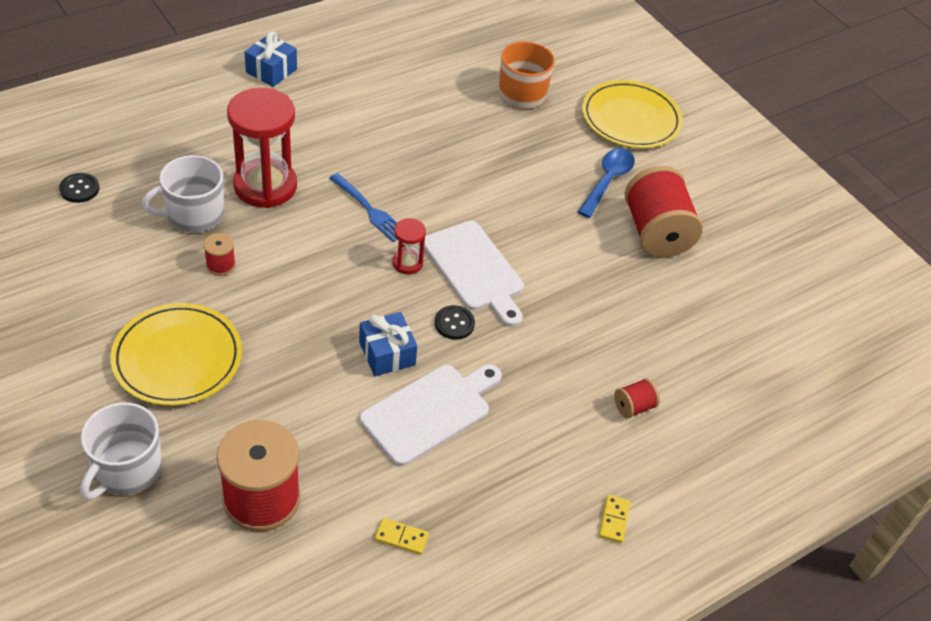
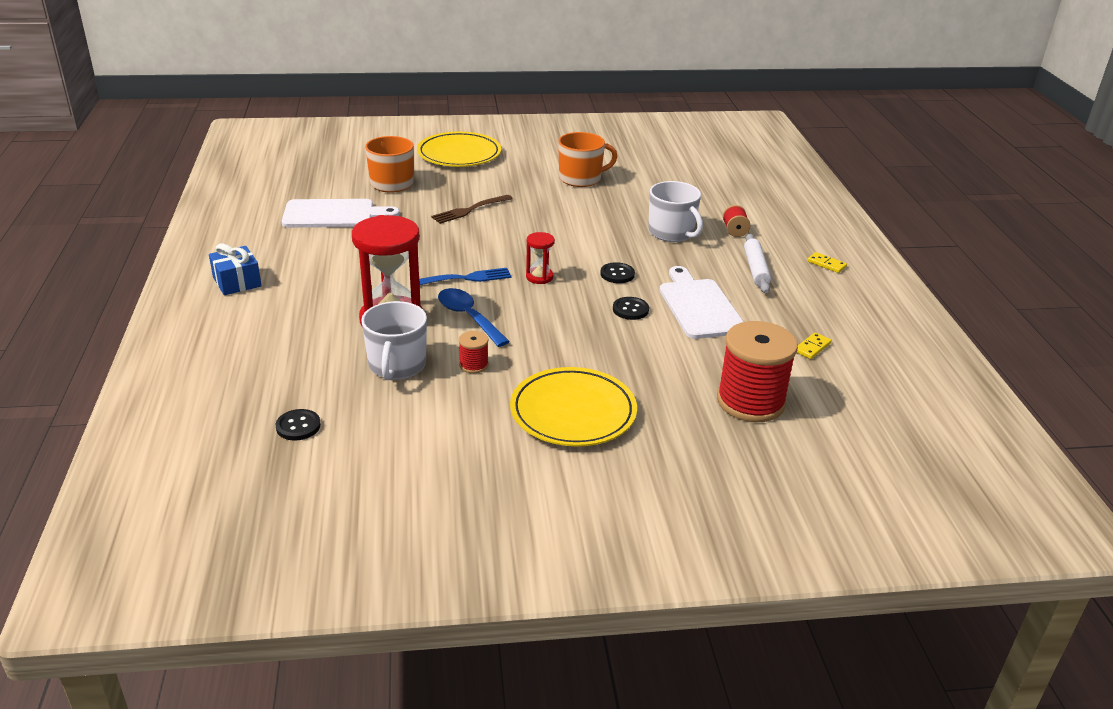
camera: 60 degrees left, 15 degrees down
white mug [80,402,162,500] -> white mug moved to [648,181,703,242]
blue gift [359,312,417,376] -> black button [613,297,649,320]
white cutting board [424,221,524,327] -> white cutting board moved to [282,199,400,228]
blue spoon [578,148,635,218] -> blue spoon moved to [438,288,510,347]
red spool [624,166,703,257] -> orange mug [558,132,618,187]
none -> brown fork [431,195,513,224]
none -> white rolling pin [744,234,771,293]

